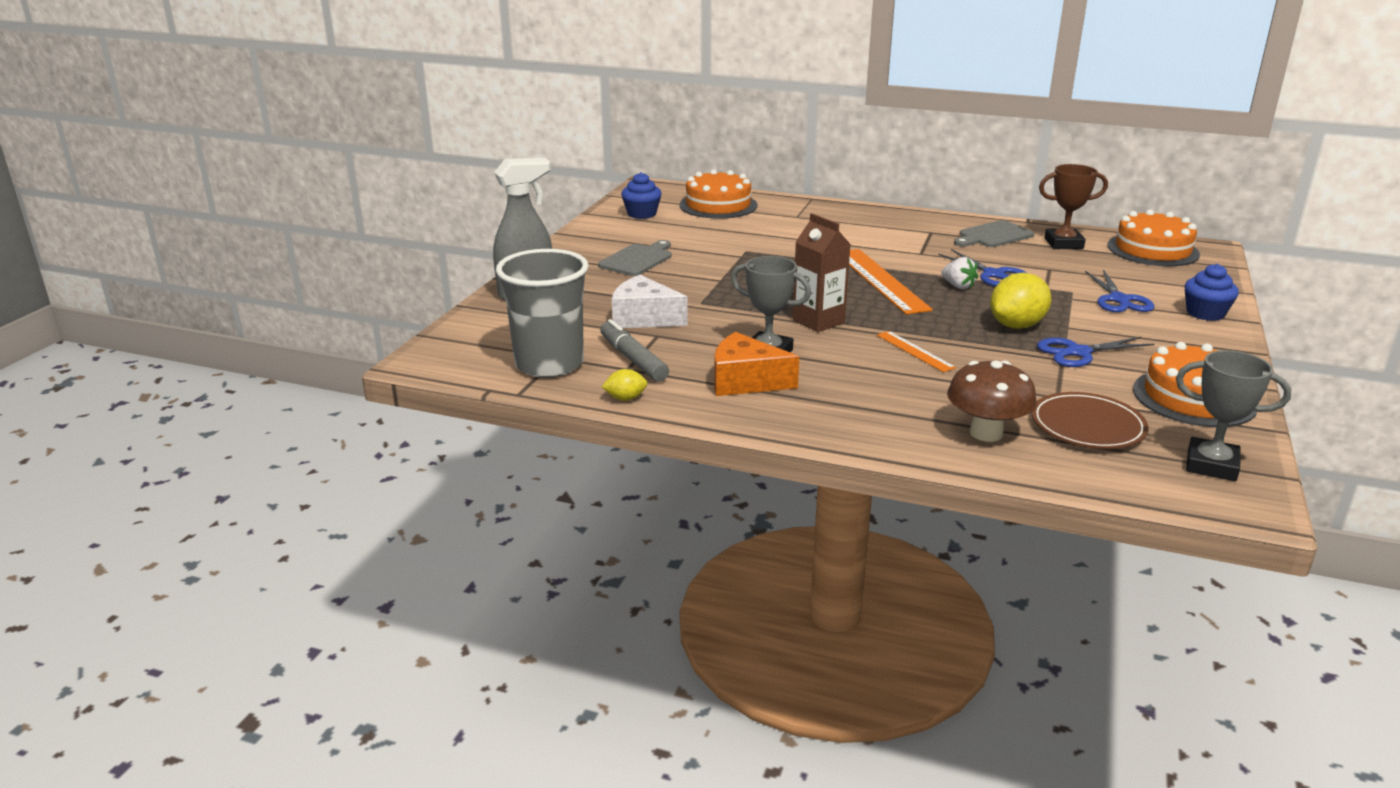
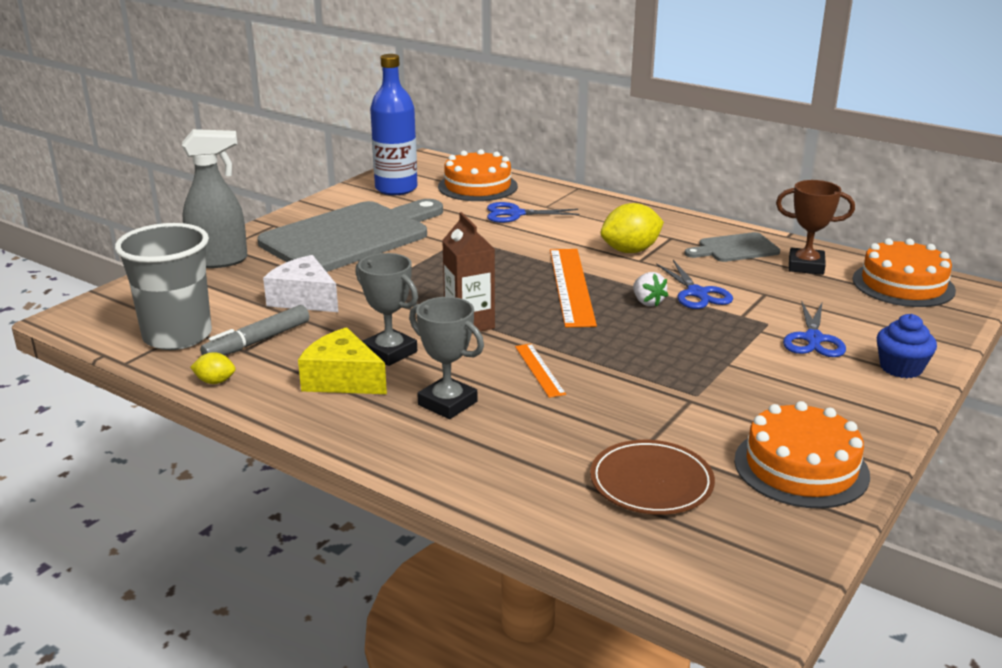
camera: 15 degrees right, 0 degrees up
grey cutting board [598,240,671,276] -> grey cutting board [257,199,443,272], size x2.15
grey marker [600,319,669,382] -> grey marker turned 120 degrees counterclockwise [200,305,309,356]
blue cupcake [621,172,662,219] -> blue bottle [370,54,417,195]
orange cheese [714,332,799,396] -> yellow cheese [298,327,387,394]
brown mushroom [947,361,1037,442] -> none
yellow lemon [990,273,1052,329] -> yellow lemon moved to [601,203,664,253]
blue scissors [1037,337,1154,367] -> blue scissors moved to [487,202,580,223]
grey trophy [1176,350,1291,481] -> grey trophy moved to [409,297,484,419]

